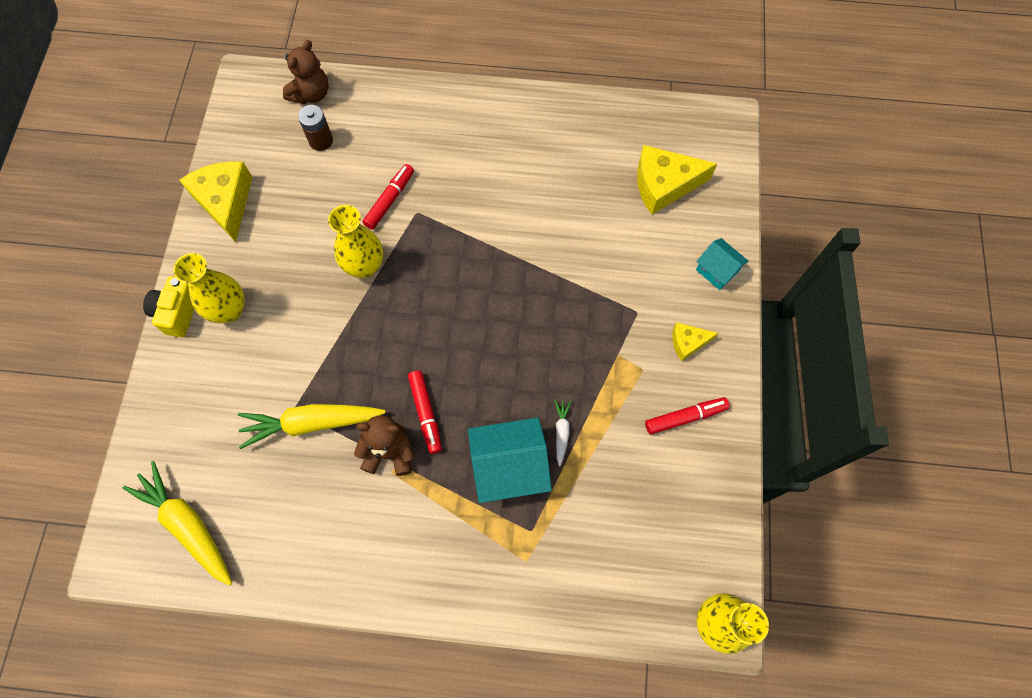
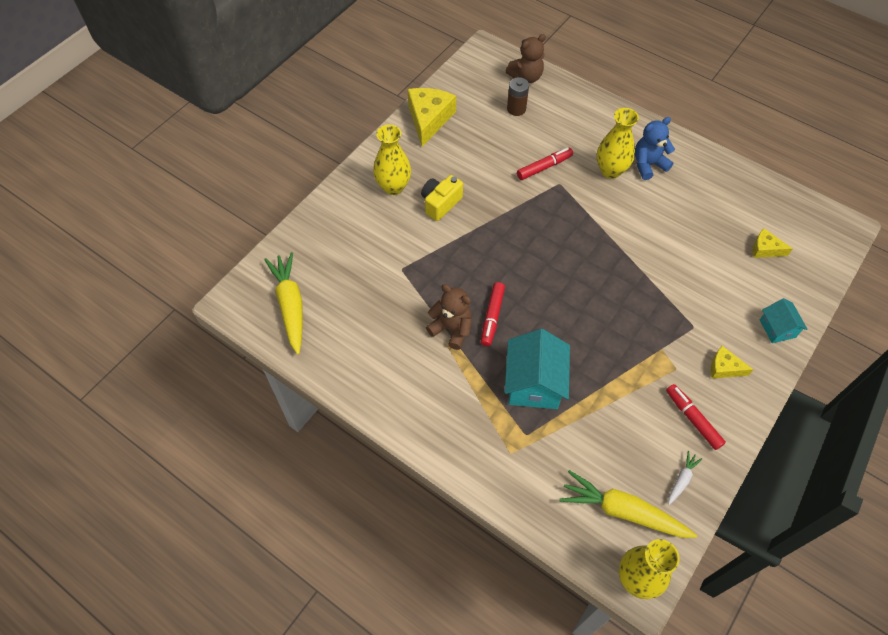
camera: 30 degrees right, 10 degrees down
yellow camera [143,276,194,337] -> yellow camera moved to [421,175,463,221]
yellow carrot [238,404,386,449] -> yellow carrot moved to [559,470,697,538]
yellow vase [328,205,383,278] -> yellow vase moved to [597,108,639,179]
turquoise house [468,417,552,503] -> turquoise house turned 75 degrees clockwise [505,329,570,409]
white carrot [555,400,571,467] -> white carrot moved to [668,451,702,505]
yellow cheese [637,145,717,215] -> yellow cheese [753,228,793,258], size x0.53
red marker [645,397,730,435] -> red marker turned 135 degrees counterclockwise [666,384,726,450]
none -> blue teddy bear [635,117,675,180]

